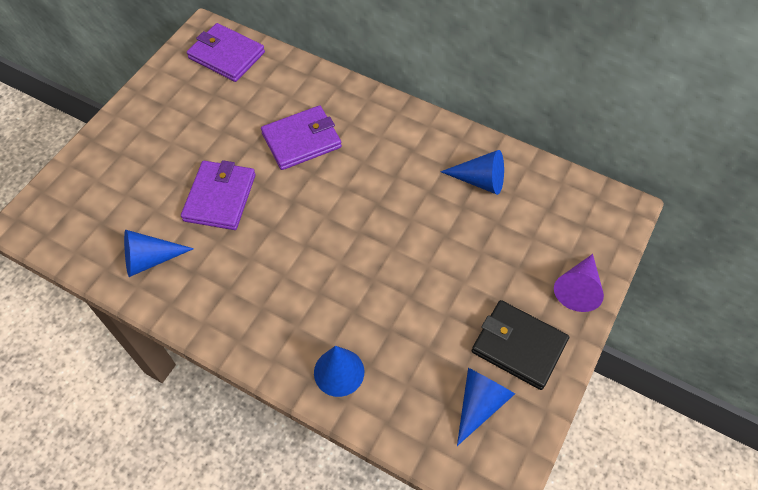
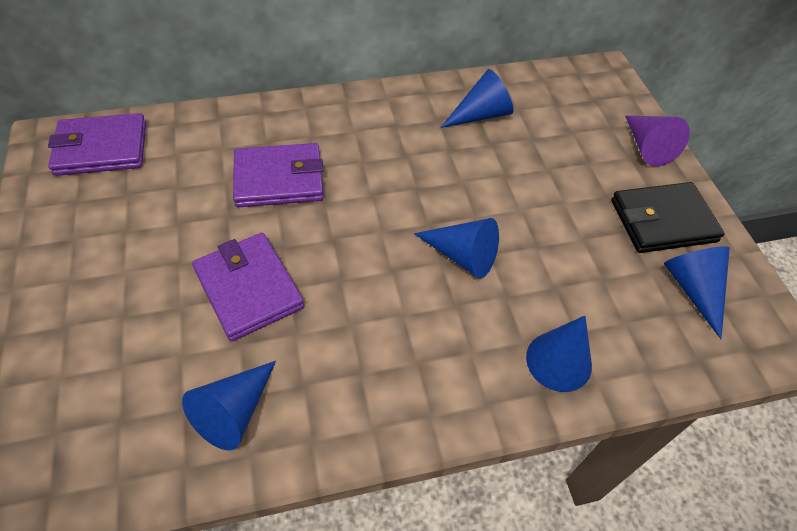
camera: 45 degrees left, 5 degrees down
purple wallet [261,105,342,170] -> purple wallet turned 60 degrees clockwise [233,143,324,207]
none -> blue cone [414,218,499,279]

